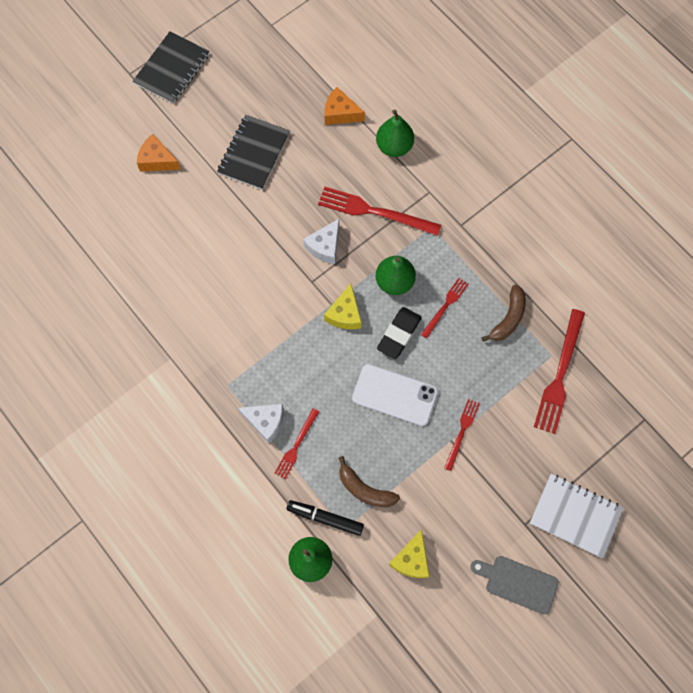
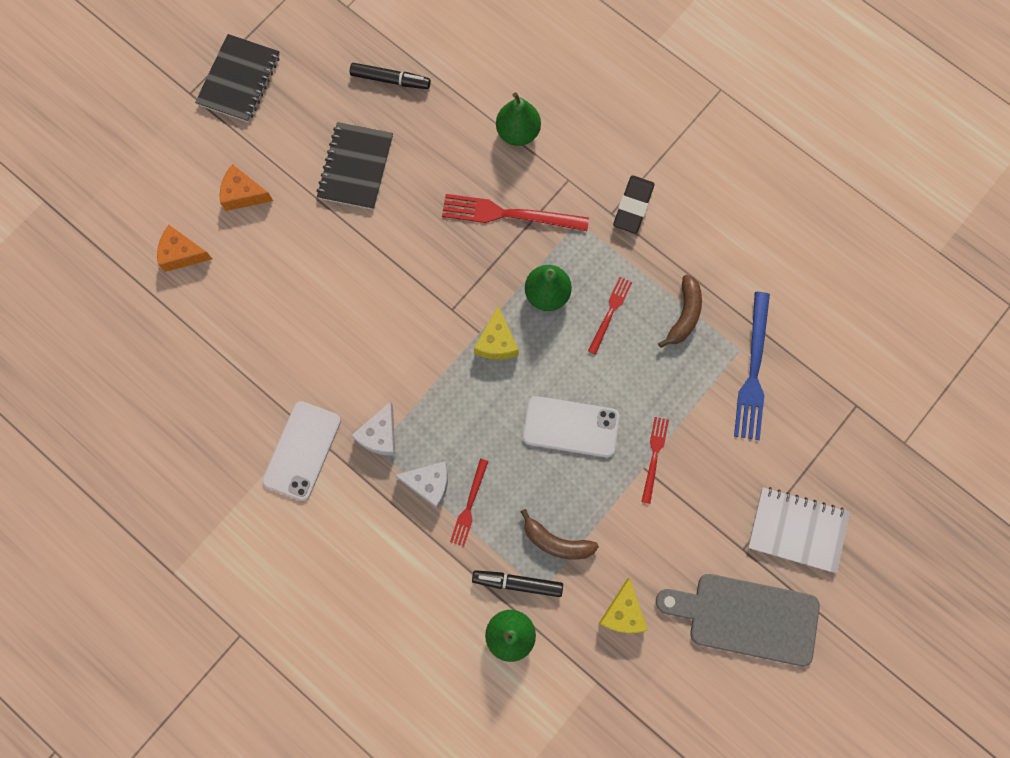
camera: 10 degrees left, 5 degrees up
white cheese [303,219,339,264] -> white cheese moved to [351,401,396,456]
orange cheese [324,87,365,125] -> orange cheese moved to [157,225,212,272]
black eraser [377,307,422,359] -> black eraser moved to [613,175,655,234]
grey cutting board [470,556,559,614] -> grey cutting board [656,574,820,666], size x1.62
red fork [534,309,585,434] -> blue fork [734,292,770,440]
none -> white phone [262,401,341,501]
none -> black marker [350,63,431,89]

